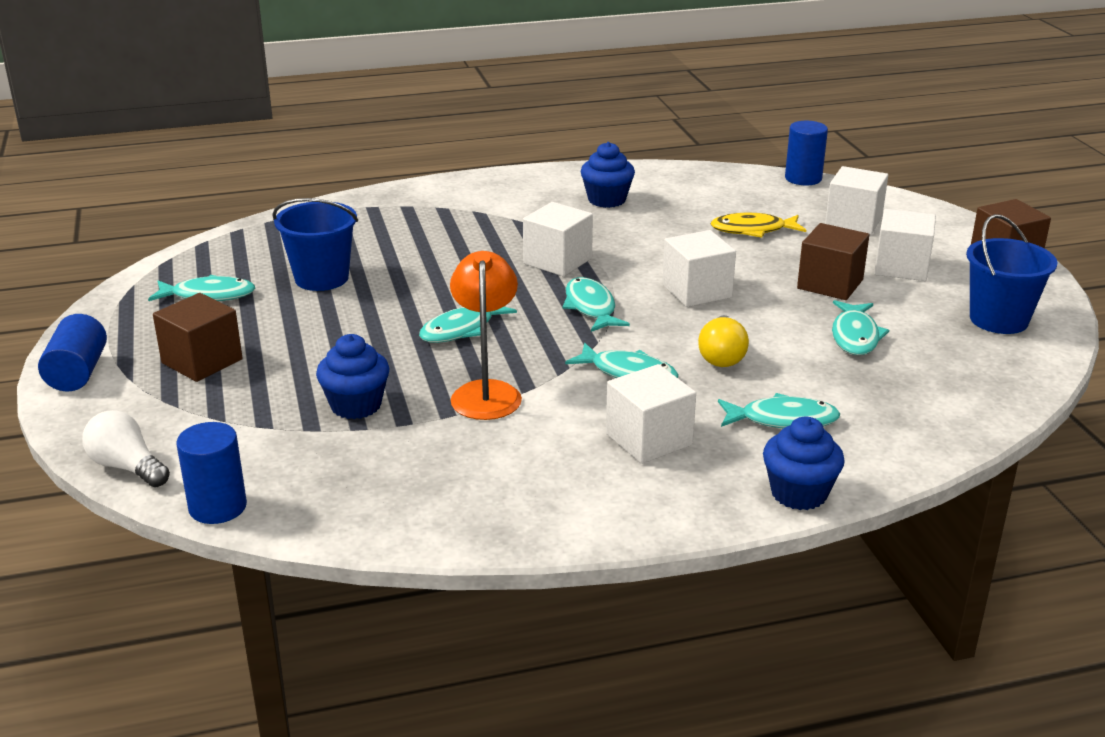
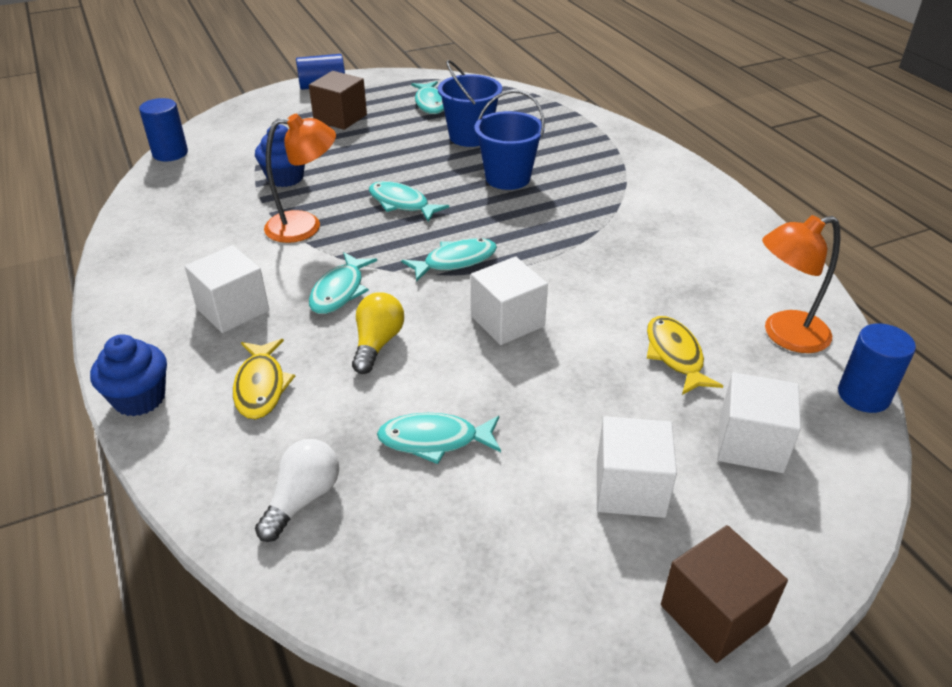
camera: 80 degrees right, 10 degrees up
white light bulb [82,410,170,487] -> white light bulb moved to [255,439,339,542]
white cube [523,202,593,276] -> none
blue cupcake [581,142,635,208] -> none
yellow light bulb [698,315,749,367] -> yellow light bulb turned 105 degrees clockwise [352,292,404,374]
turquoise fish [718,393,840,428] -> yellow fish [233,339,295,419]
brown cube [797,223,869,300] -> none
blue bucket [966,214,1058,334] -> blue bucket moved to [475,90,545,190]
none -> orange lamp [762,215,840,353]

